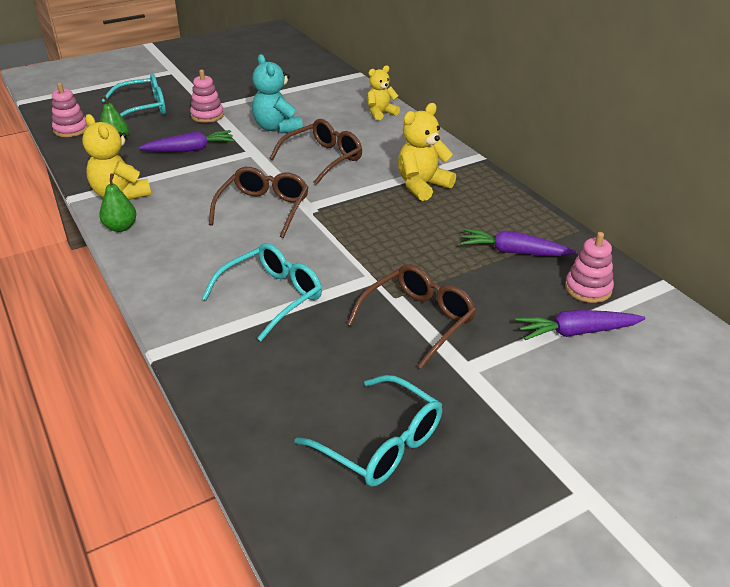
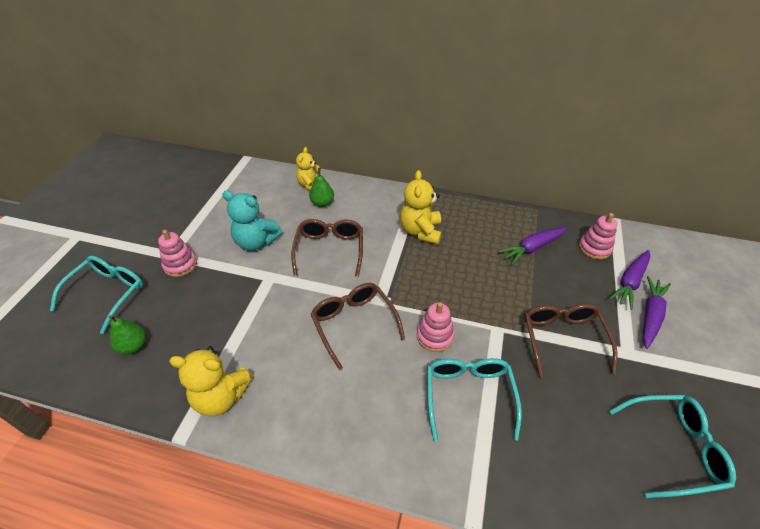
camera: 45 degrees left, 10 degrees up
pink stacking toy [52,82,88,137] -> pink stacking toy moved to [417,302,454,352]
green pear [99,173,136,232] -> green pear moved to [309,168,334,207]
purple carrot [139,130,235,152] -> purple carrot moved to [643,276,671,349]

